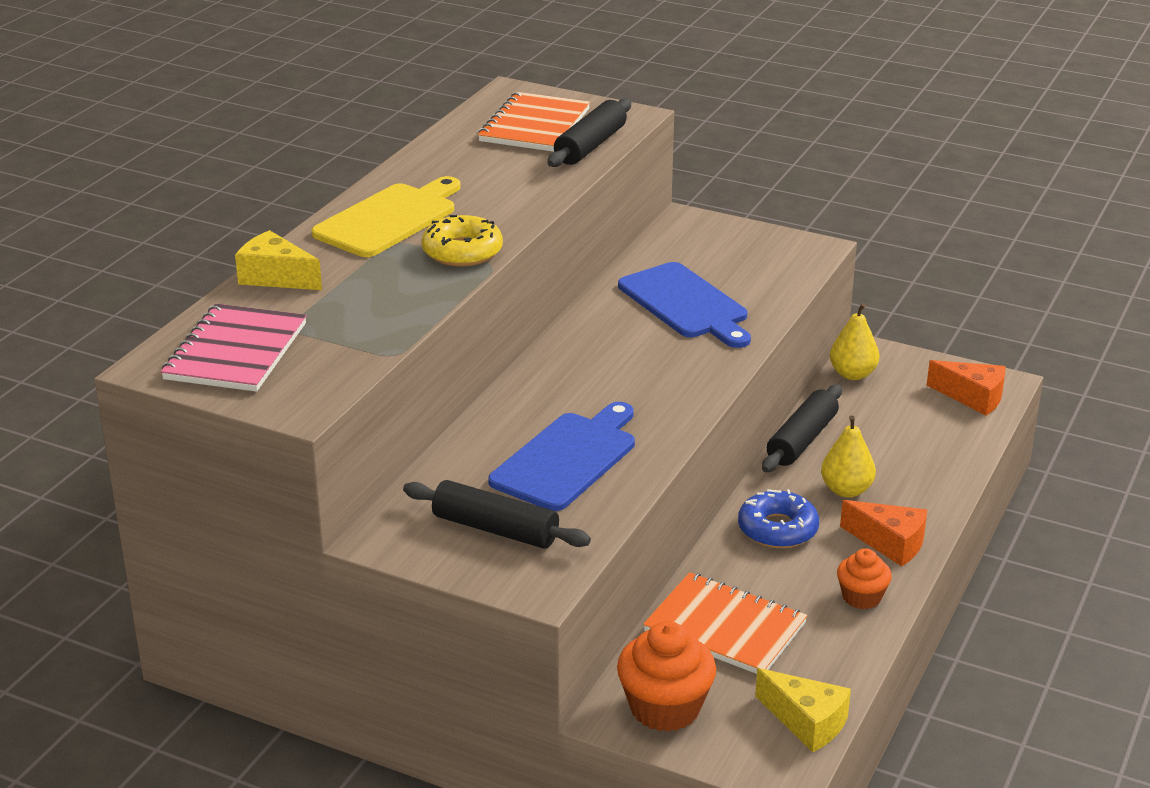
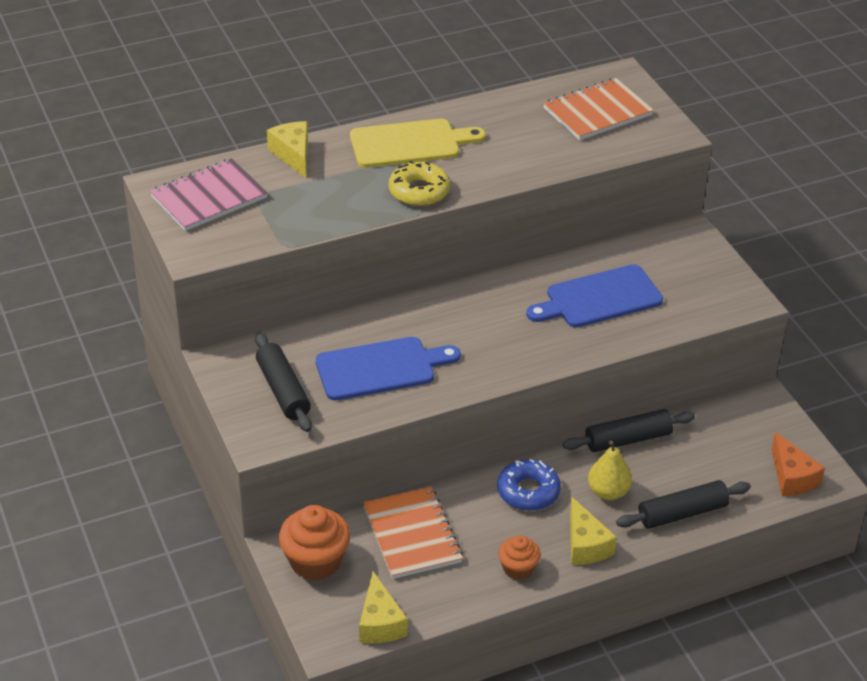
camera: 40 degrees right, 10 degrees up
black rolling pin [548,98,631,167] -> black rolling pin moved to [616,480,751,529]
blue cutting board [618,262,751,348] -> blue cutting board turned 60 degrees clockwise [526,264,663,328]
yellow pear [830,303,879,380] -> none
orange cheese [840,500,927,566] -> yellow cheese [570,497,617,565]

